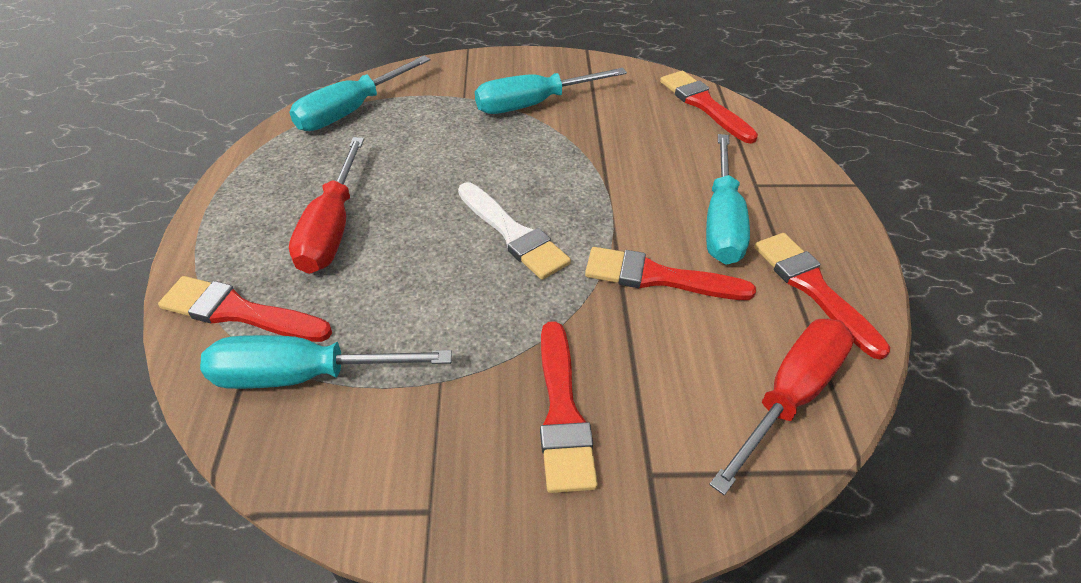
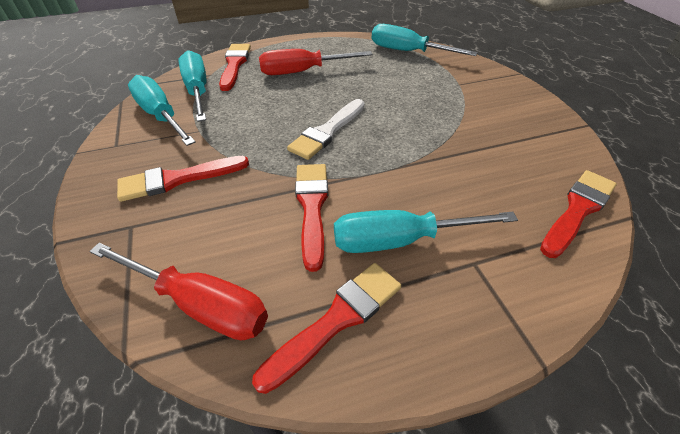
camera: 75 degrees right, 0 degrees up
turquoise screwdriver [475,68,627,114] -> turquoise screwdriver moved to [128,75,196,146]

